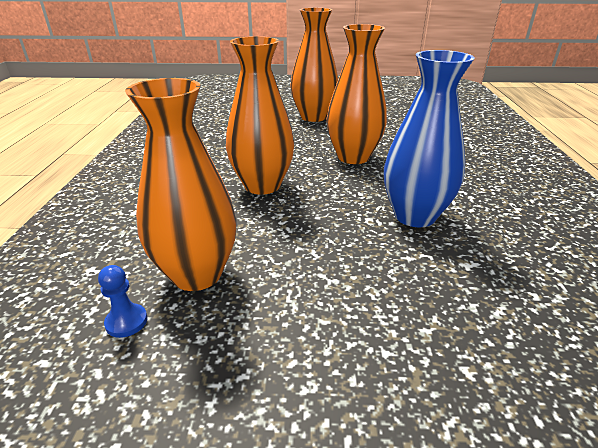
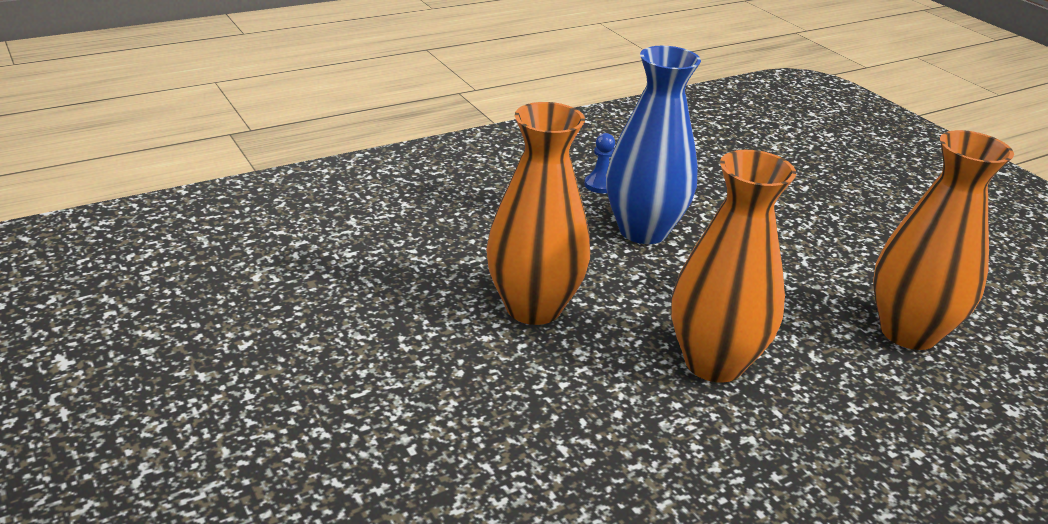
camera: 125 degrees left, 0 degrees up
blue pawn [98,265,148,338] -> blue pawn moved to [584,133,615,193]
orange vase [290,8,338,122] -> none

